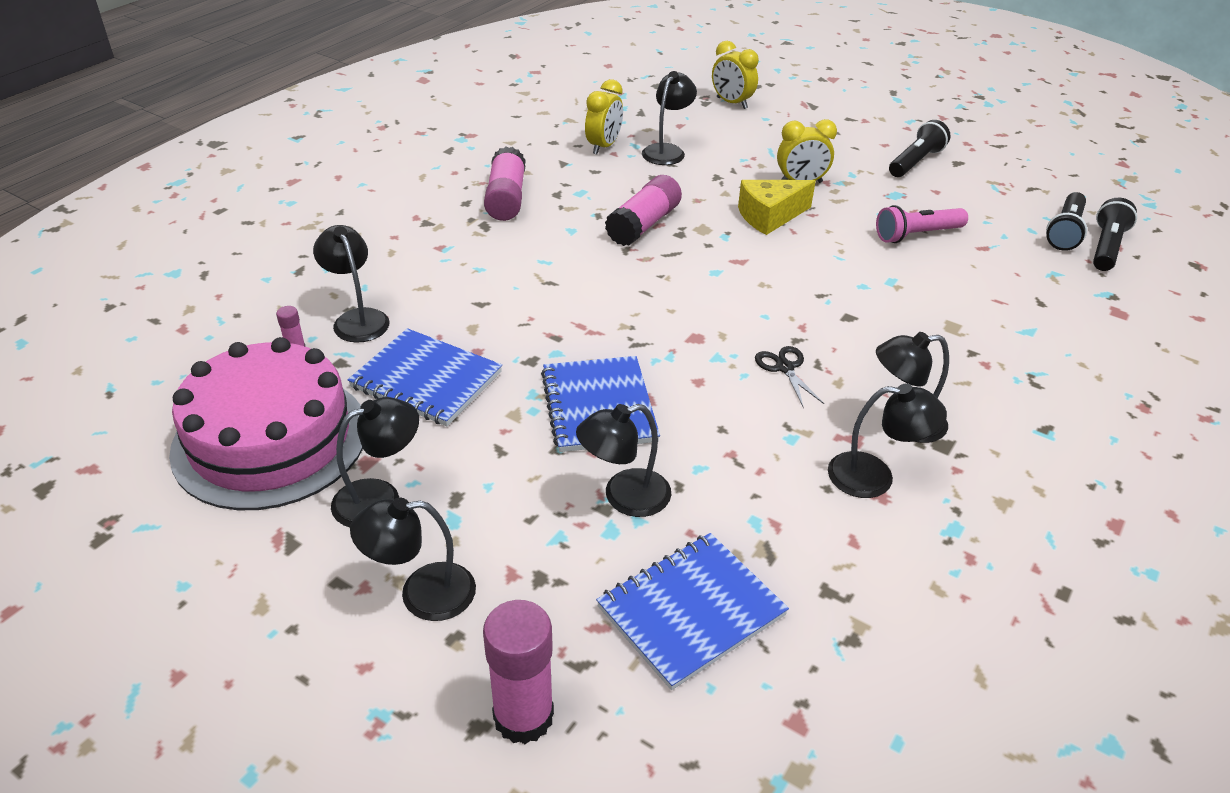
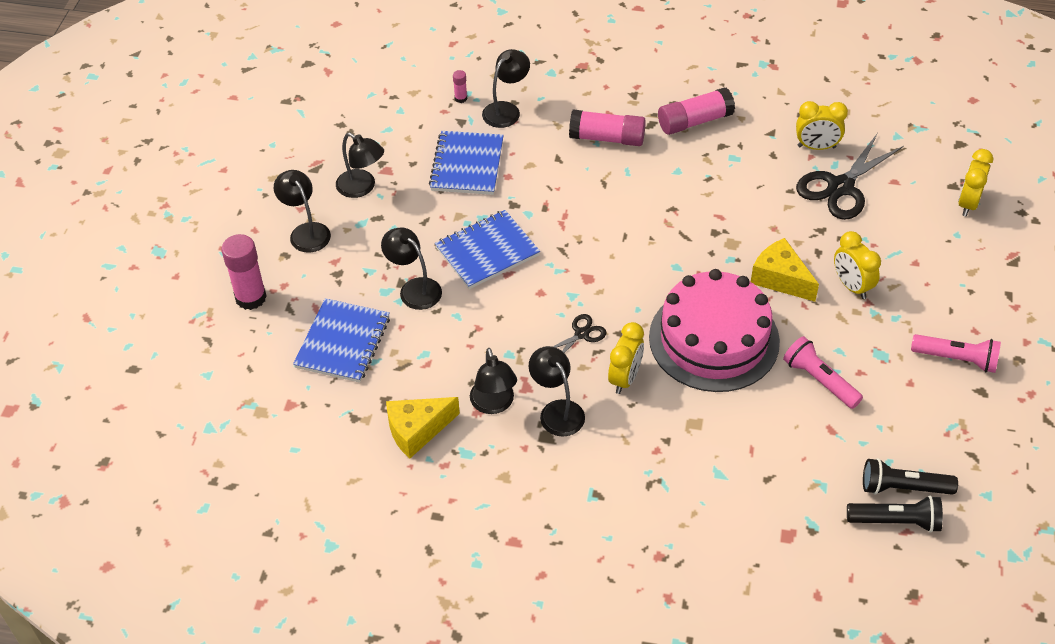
camera: 70 degrees right, 10 degrees up
pink cake [169,337,363,510] -> pink cake moved to [649,269,780,392]
blue notebook [596,533,789,690] -> blue notebook turned 75 degrees clockwise [293,298,390,383]
pink glue stick [605,175,682,246] -> pink glue stick moved to [569,109,646,146]
black lamp [642,71,697,165] -> black scissors [796,133,904,220]
black flashlight [889,120,951,177] -> pink flashlight [911,334,1001,373]
none -> yellow cheese [386,397,460,458]
none -> yellow clock [608,322,644,394]

